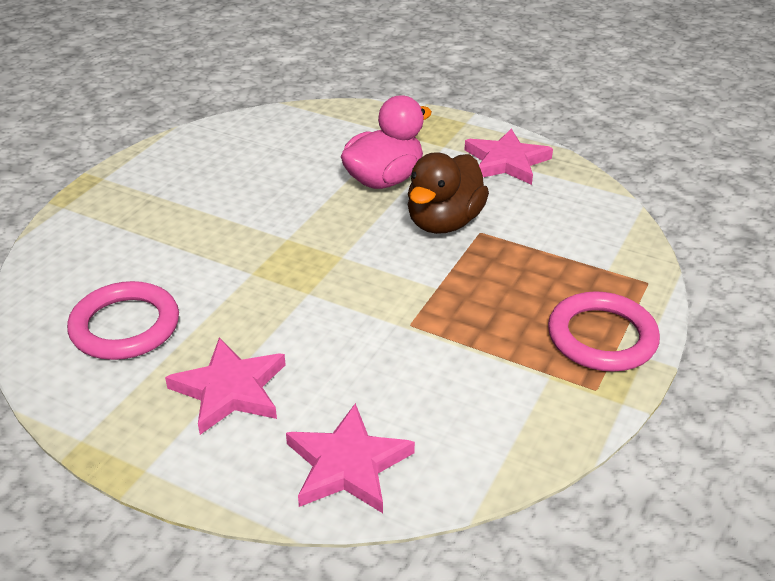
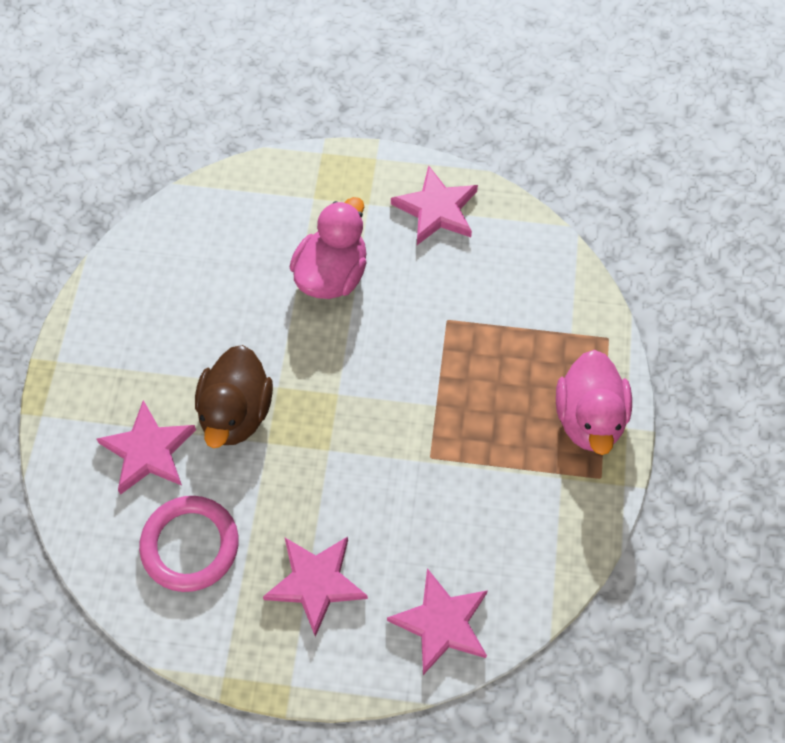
camera: 20 degrees left, 25 degrees up
brown duck [408,152,489,234] -> brown duck moved to [195,345,273,448]
pink ring [548,291,660,372] -> pink duck [556,350,632,455]
none -> pink star [96,400,196,494]

